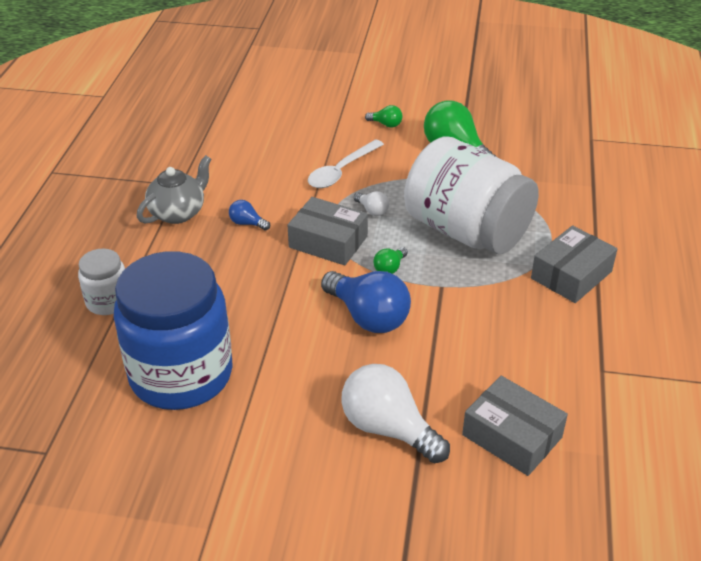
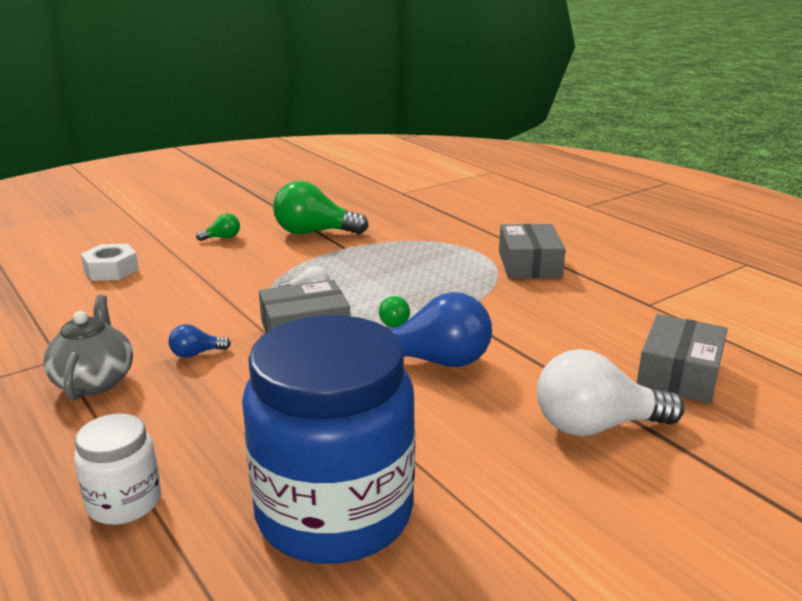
camera: 45 degrees left, 15 degrees down
white spoon [308,139,384,188] -> none
white jar [404,137,539,254] -> none
grey box [462,376,568,476] -> grey box turned 60 degrees counterclockwise [637,314,728,404]
none -> white nut [81,244,139,281]

